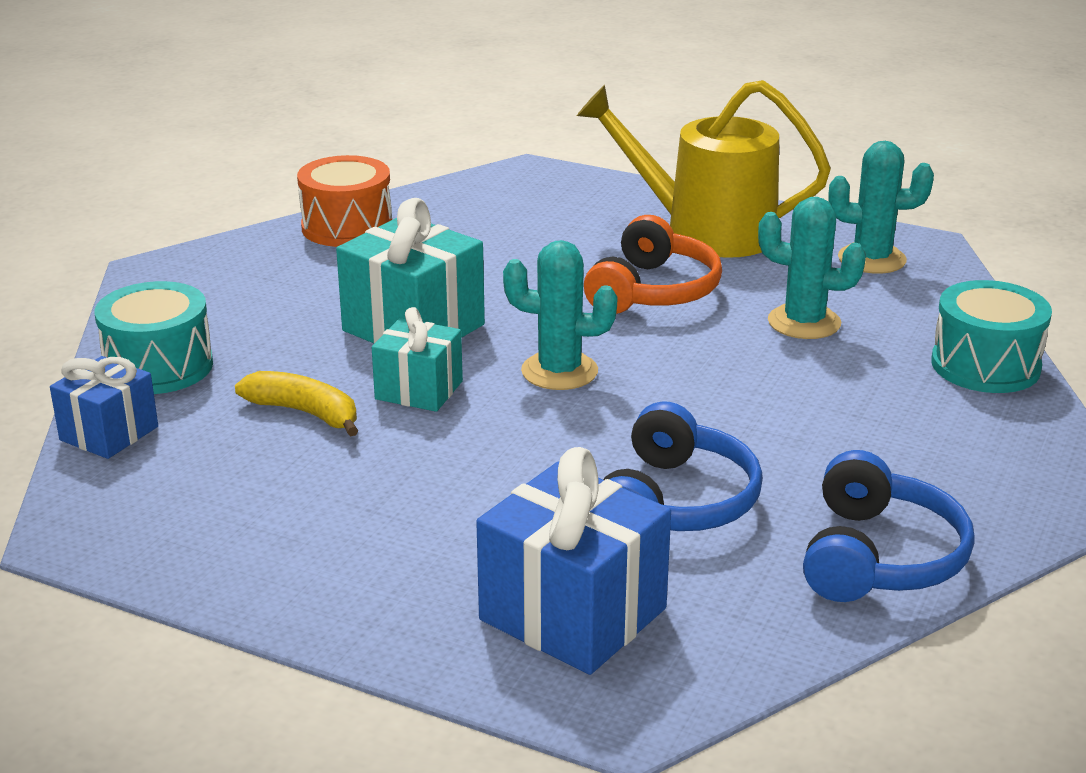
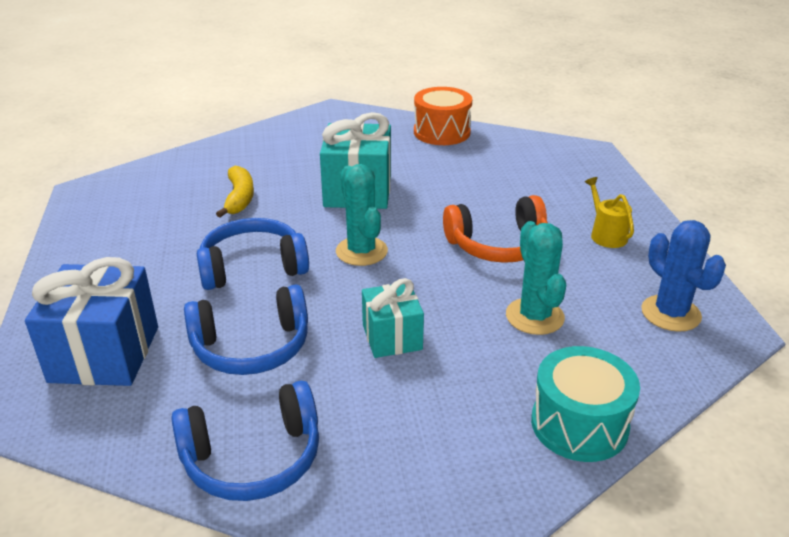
camera: 55 degrees right, 5 degrees up
blue gift [50,356,158,459] -> none
turquoise drum [94,281,213,394] -> none
turquoise gift [372,307,463,412] -> turquoise gift moved to [362,278,424,358]
yellow watering can [577,80,831,258] -> yellow watering can [585,177,634,248], size x0.43
turquoise cactus [829,141,934,274] -> blue cactus [641,220,726,332]
none -> blue headphones [197,218,309,290]

